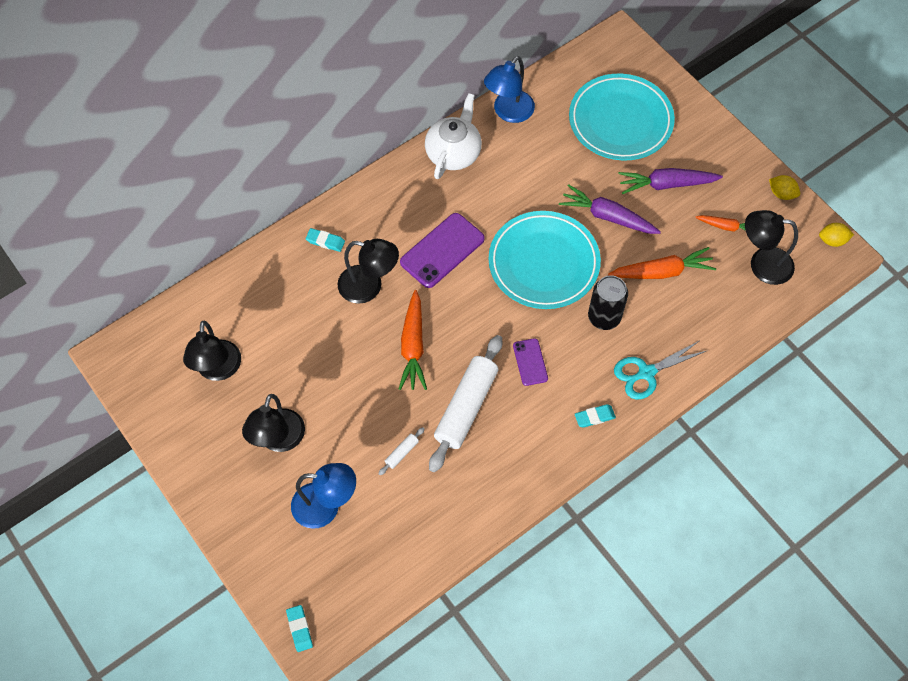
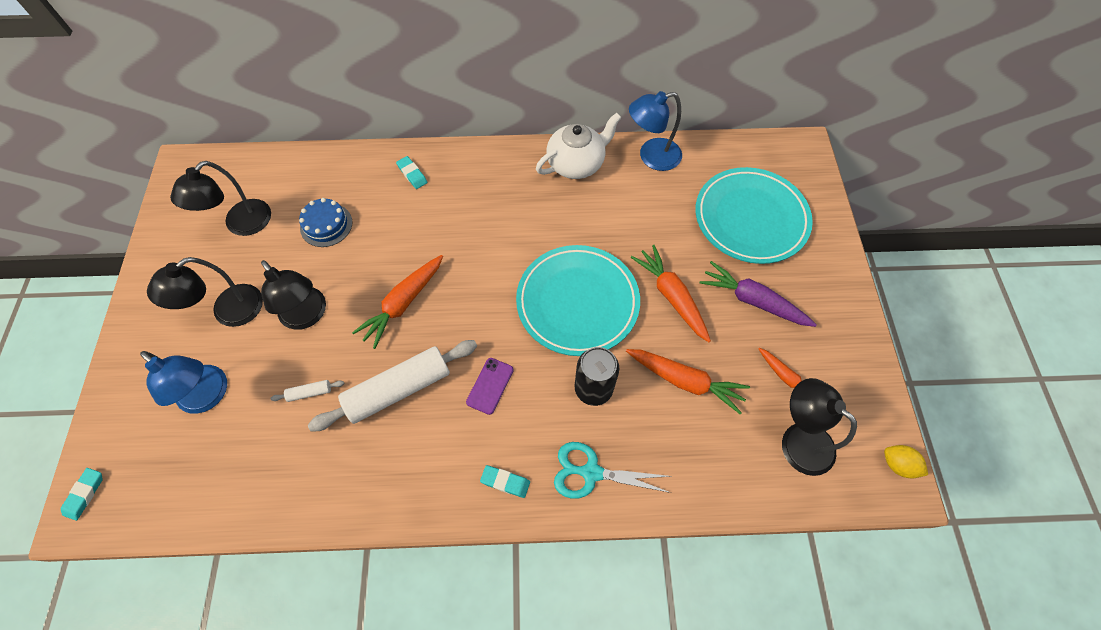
camera: 35 degrees right, 0 degrees up
black lamp [338,239,399,304] -> black lamp moved to [261,260,326,330]
purple phone [400,213,485,288] -> none
purple carrot [559,184,661,234] -> orange carrot [631,245,711,342]
yellow lemon [769,175,800,200] -> none
none -> blue cake [299,198,352,247]

